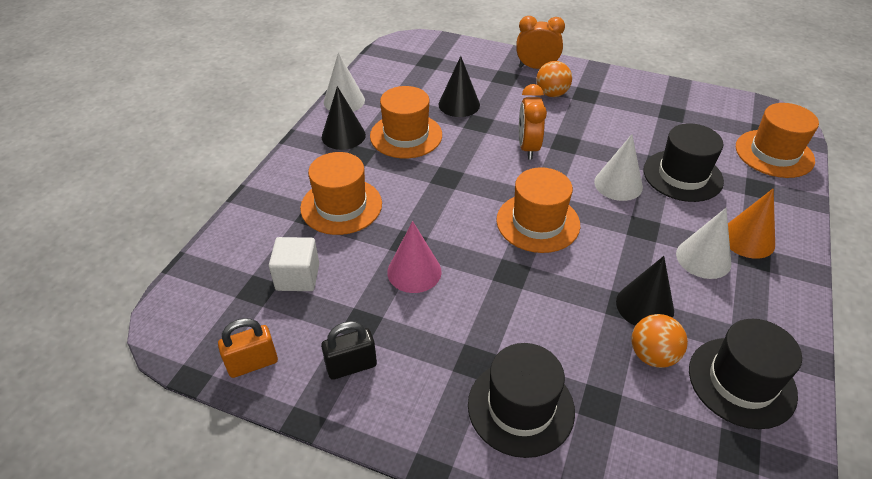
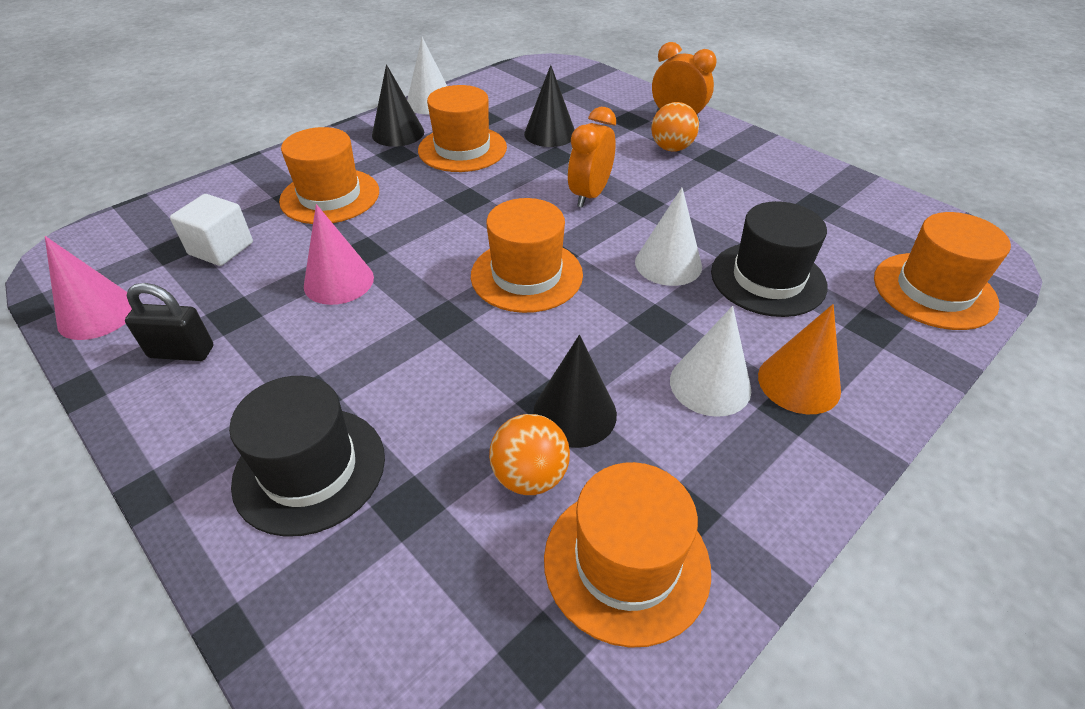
camera: 25 degrees right, 0 degrees up
orange padlock [218,318,278,378] -> pink cone [45,236,132,340]
black hat [689,319,802,429] -> orange hat [544,462,711,648]

